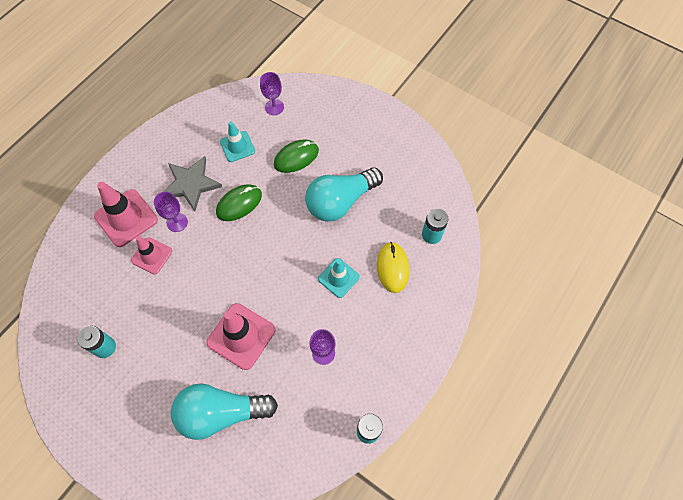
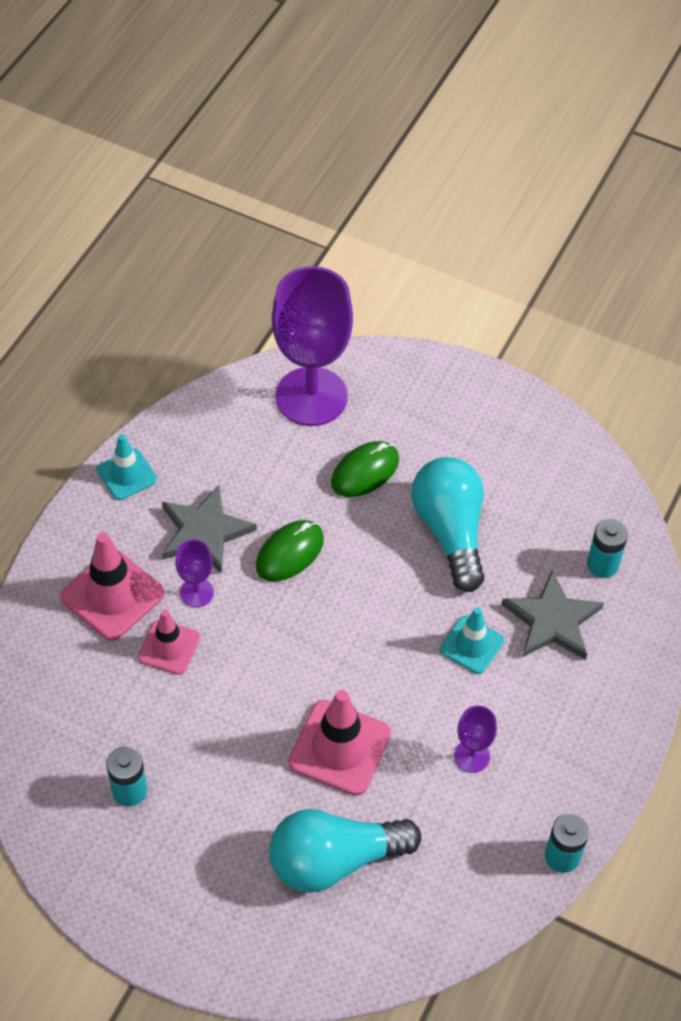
camera: 10 degrees left, 10 degrees down
turquoise traffic cone [220,121,255,162] -> turquoise traffic cone moved to [97,434,157,500]
purple goblet [260,72,284,115] -> purple goblet [272,266,353,426], size x2.29
turquoise light bulb [305,167,383,222] -> turquoise light bulb turned 120 degrees clockwise [411,457,485,592]
yellow mouse [377,242,409,293] -> grey star [501,570,604,660]

